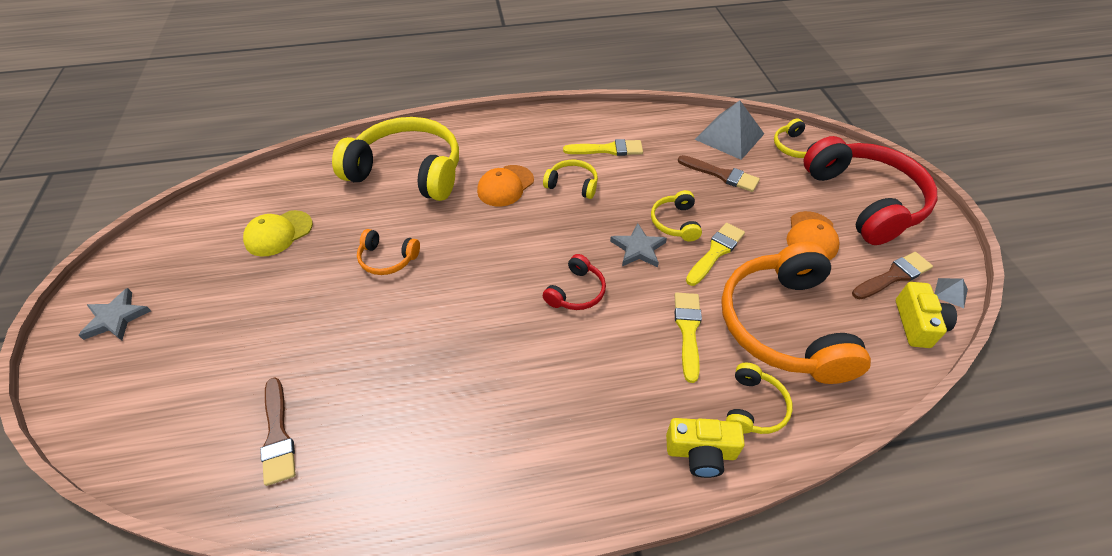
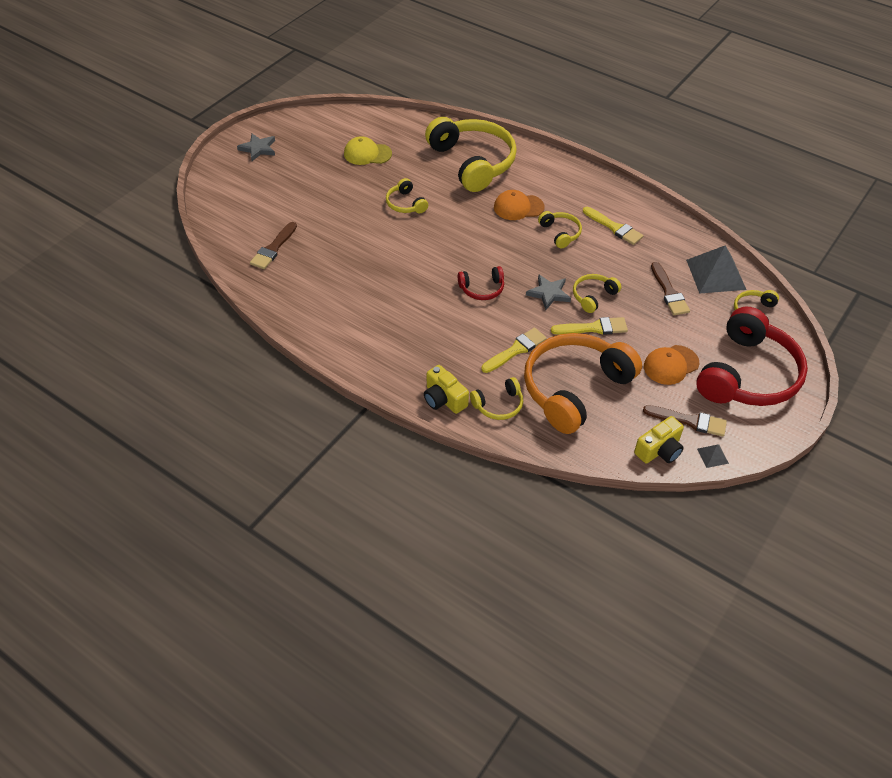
camera: 45 degrees right, 0 degrees up
orange headphones [357,229,420,275] -> yellow headphones [386,178,428,213]

